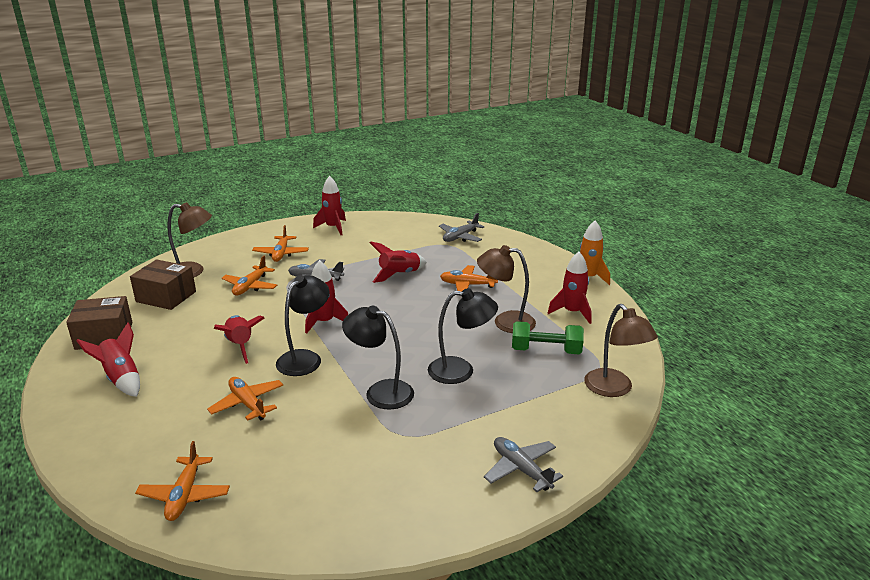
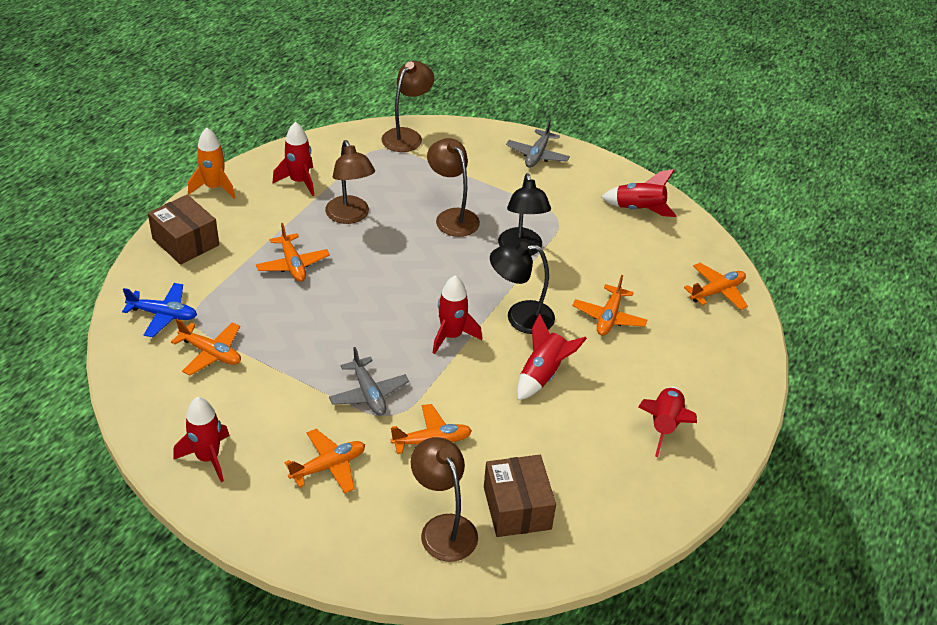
camera: 125 degrees left, 15 degrees up
brown box [66,296,133,350] -> brown box moved to [148,195,219,265]
red rocket [370,241,427,283] -> red rocket moved to [601,169,677,217]
black lamp [428,288,498,384] -> brown lamp [427,138,480,237]
grey plane [439,213,485,242] -> blue plane [122,283,197,337]
green dumbbell [512,321,584,354] -> none
none -> orange plane [171,319,241,375]

